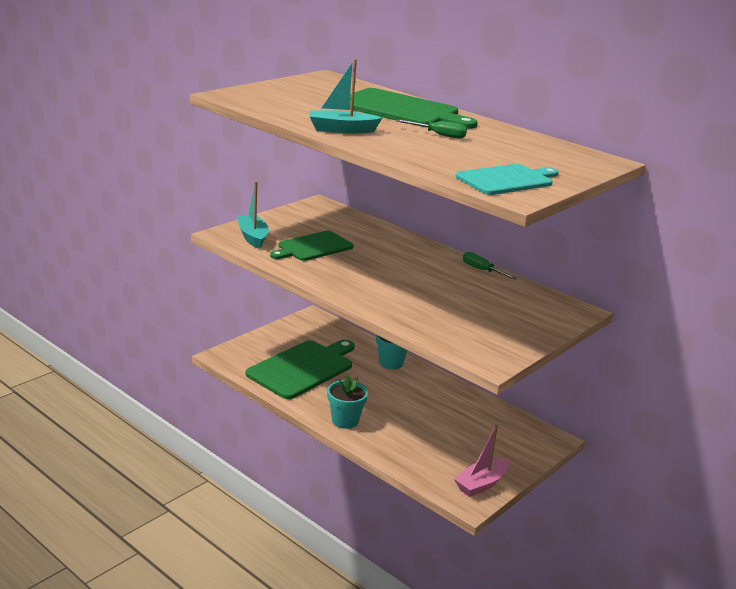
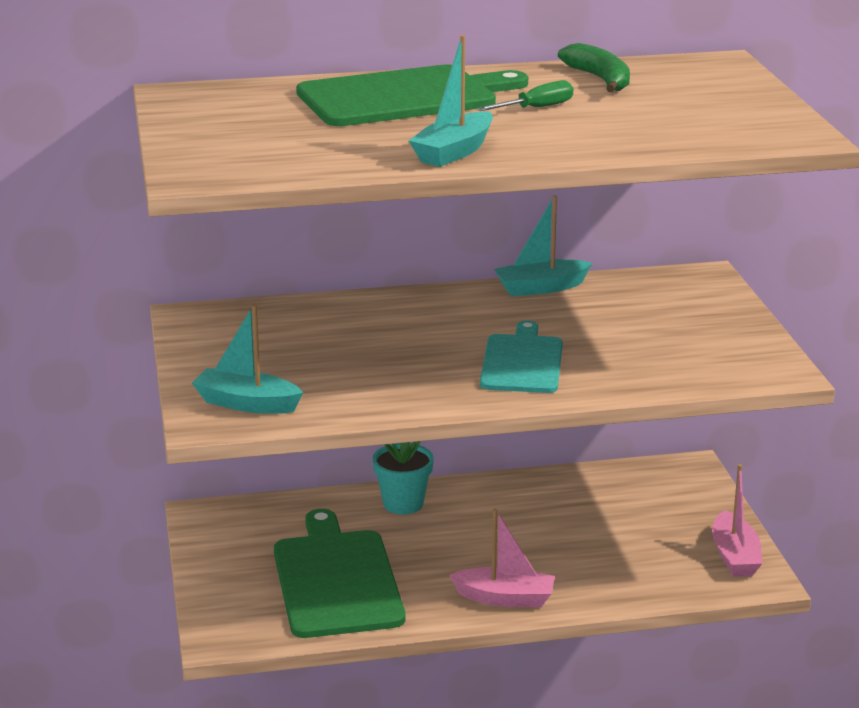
camera: 50 degrees left, 0 degrees up
green cutting board [270,231,354,261] -> none
turquoise flower pot [327,375,368,429] -> pink boat [449,509,555,608]
turquoise cutting board [456,164,559,195] -> turquoise cutting board moved to [480,321,563,393]
green screwdriver [463,252,518,280] -> turquoise boat [494,195,592,296]
none -> green banana [558,43,630,92]

